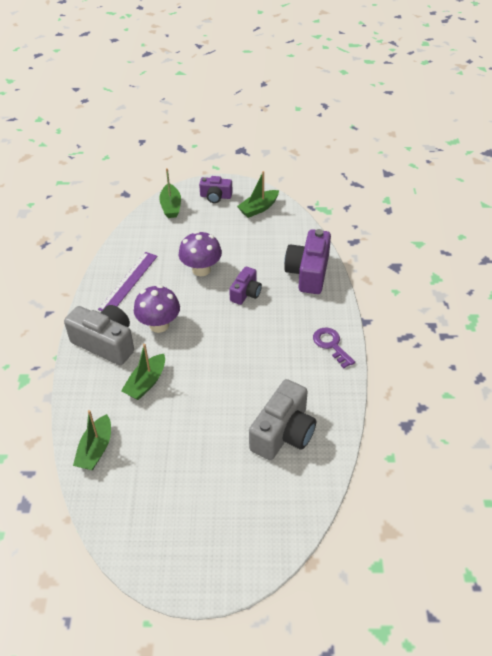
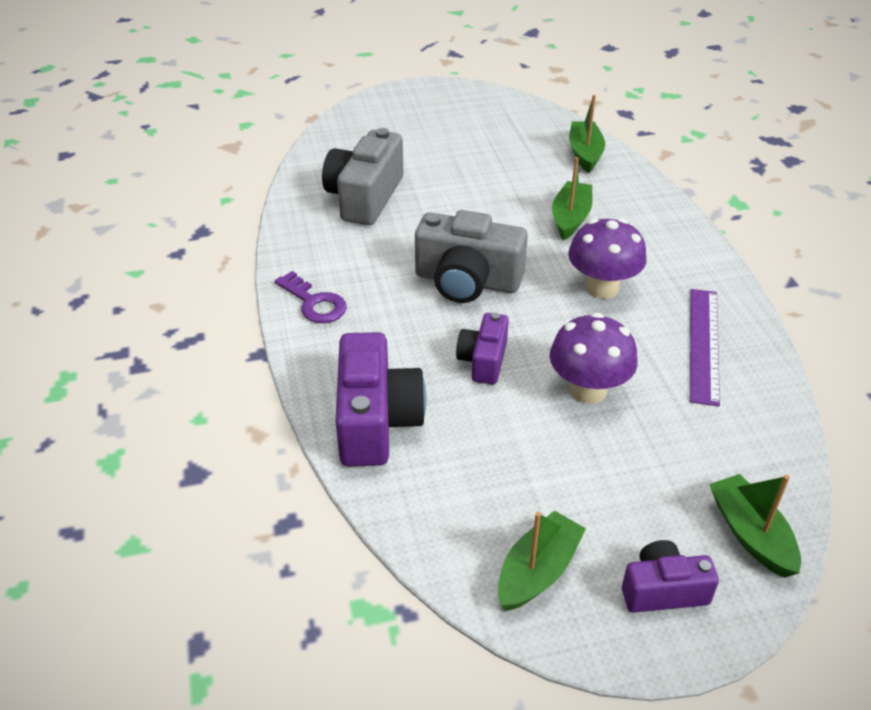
camera: 165 degrees right, 5 degrees down
grey camera [64,305,134,365] -> grey camera moved to [415,210,528,303]

